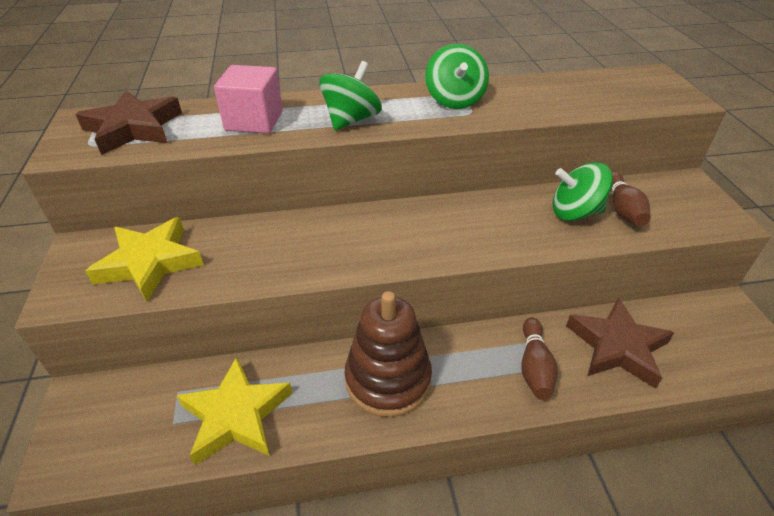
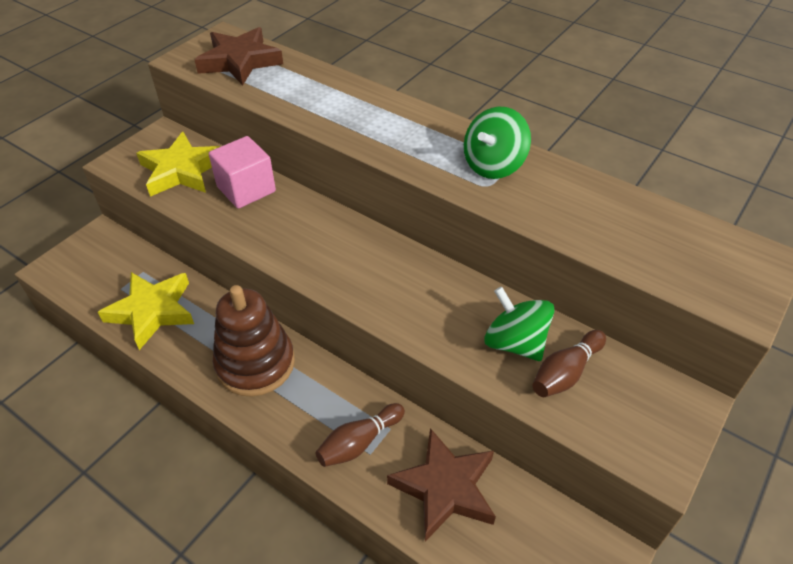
camera: 45 degrees right, 5 degrees up
pink cube [214,65,283,134] -> pink cube moved to [209,136,276,209]
green spinning top [319,61,382,130] -> none

